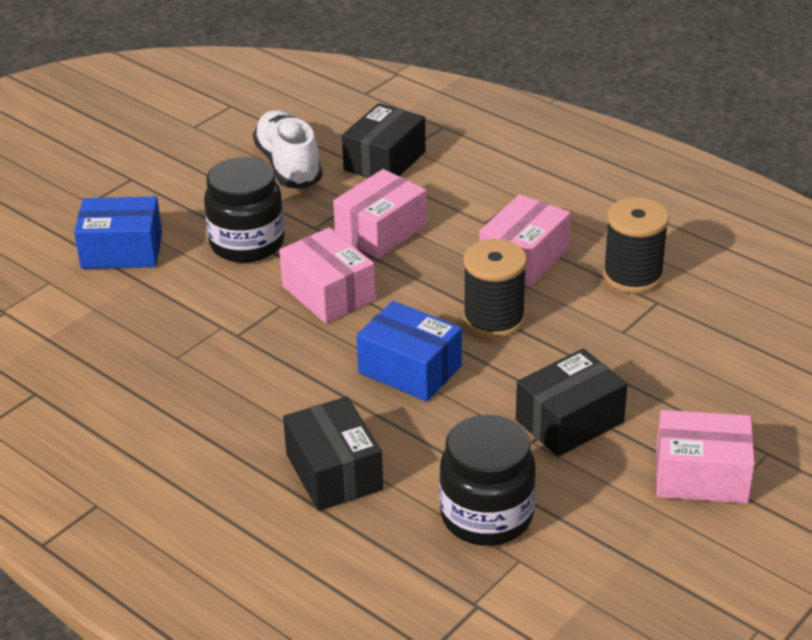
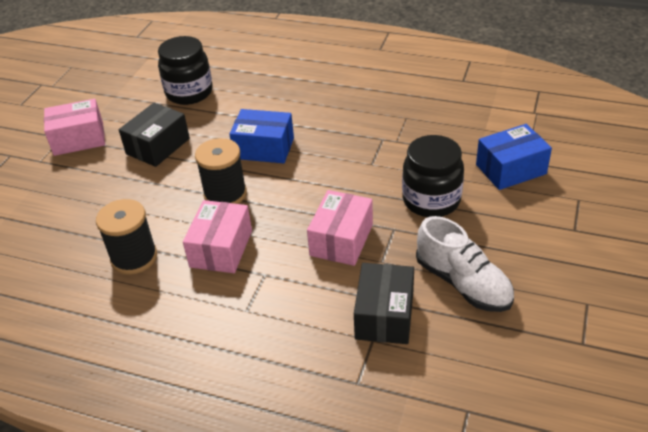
camera: 160 degrees right, 5 degrees up
pink box [279,228,376,324] -> none
black box [283,397,383,511] -> none

